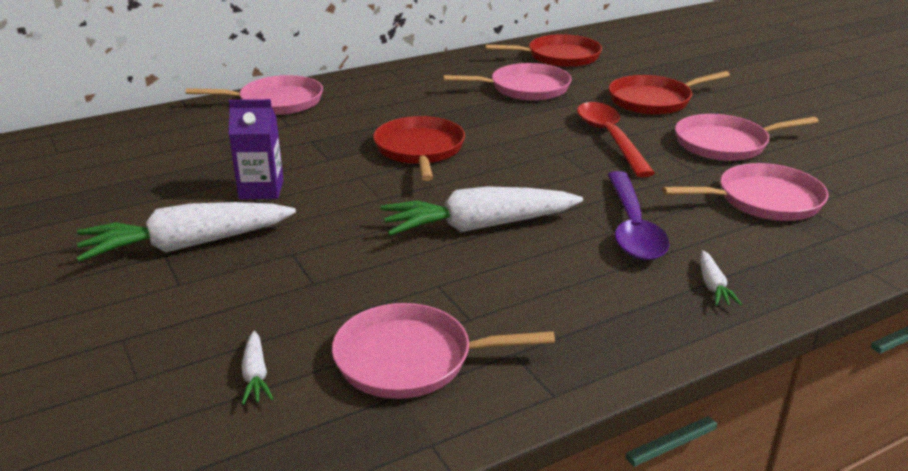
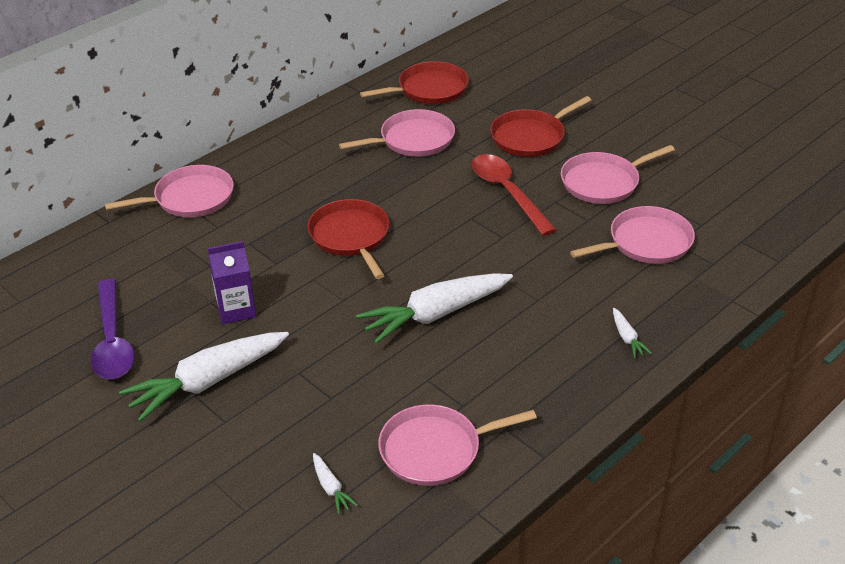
camera: 15 degrees left, 10 degrees up
purple spoon [607,171,669,261] -> purple spoon moved to [91,279,135,379]

